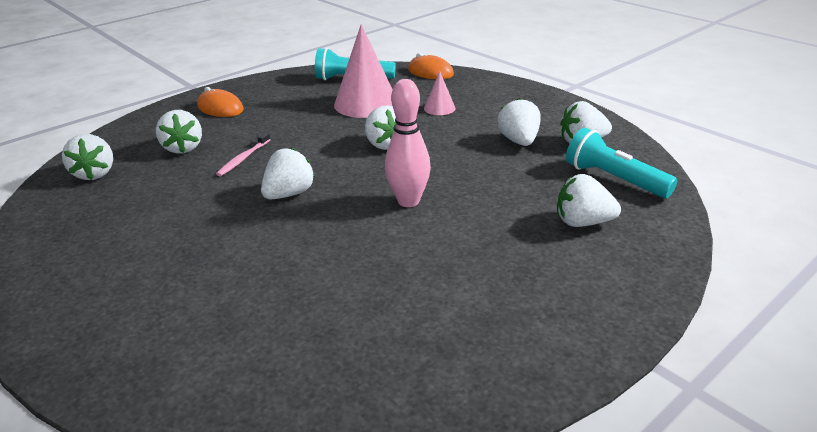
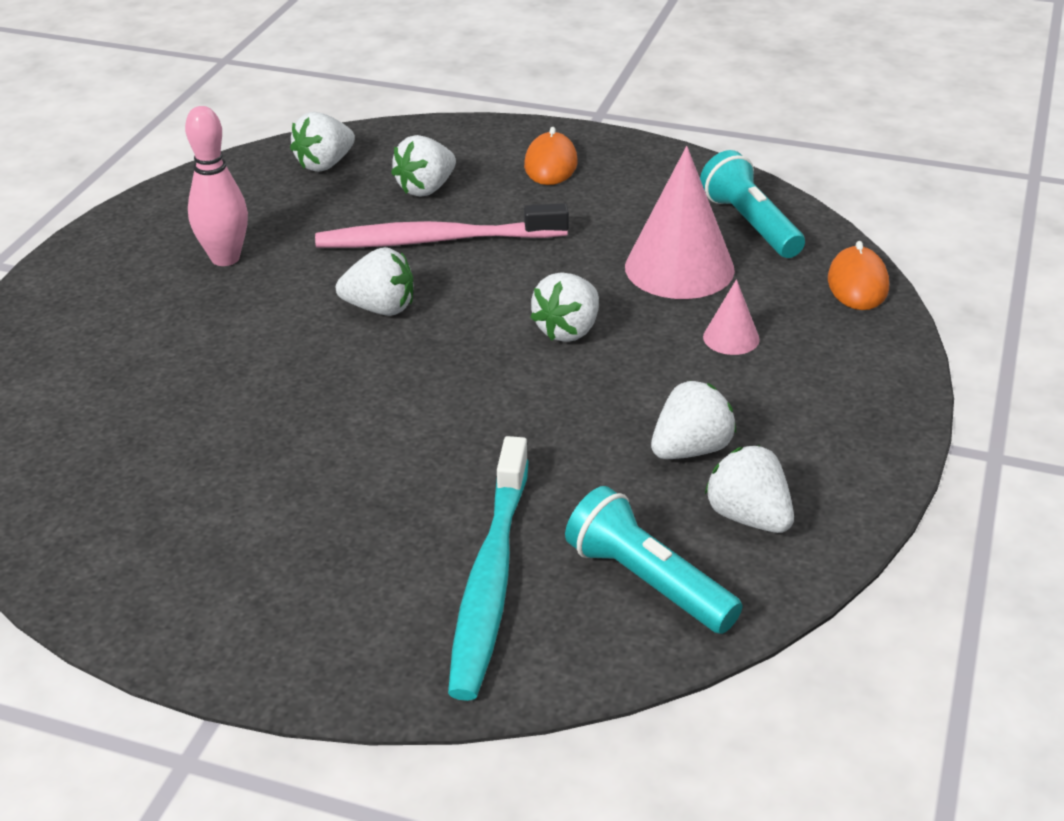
camera: 60 degrees right, 5 degrees up
pink toothbrush [216,132,271,176] -> pink toothbrush [315,203,569,248], size x2.16
pink bowling pin [385,79,431,207] -> pink bowling pin moved to [185,106,248,266]
white strawberry [557,174,621,227] -> turquoise toothbrush [448,436,529,701]
turquoise flashlight [566,128,678,198] -> turquoise flashlight turned 60 degrees counterclockwise [565,486,743,634]

